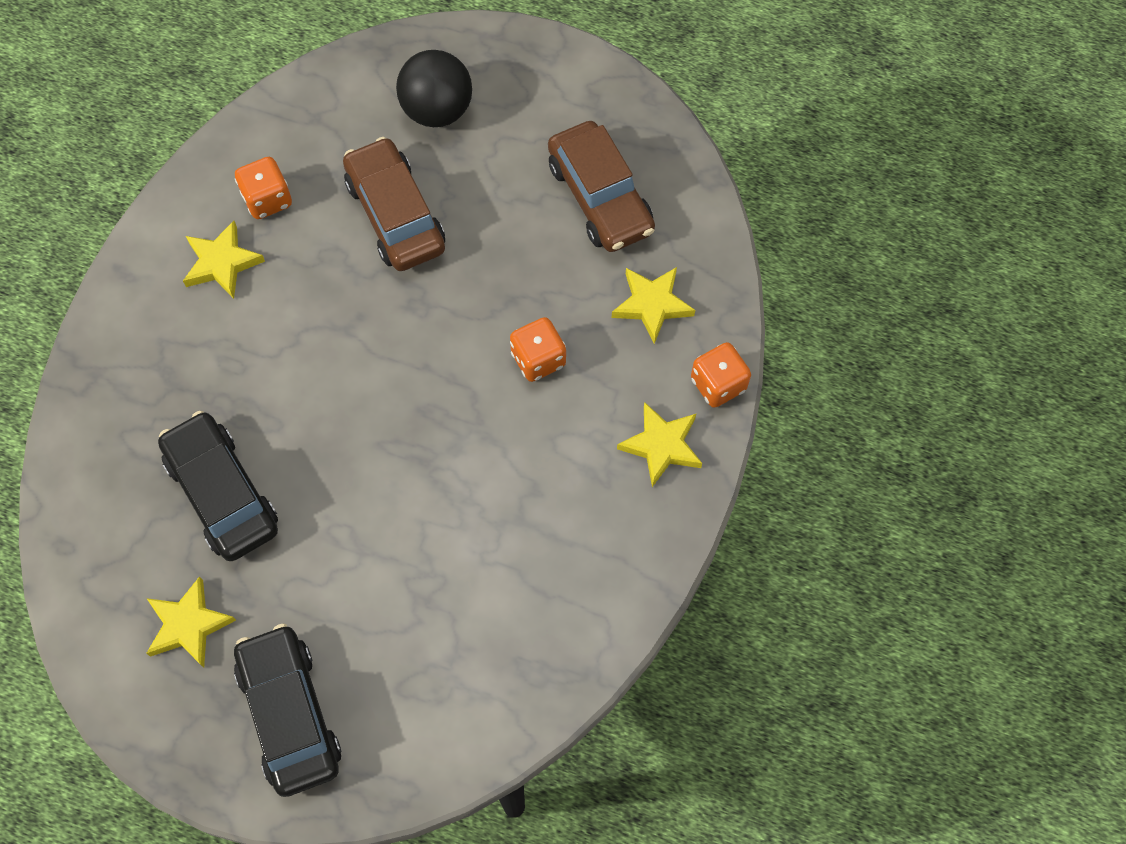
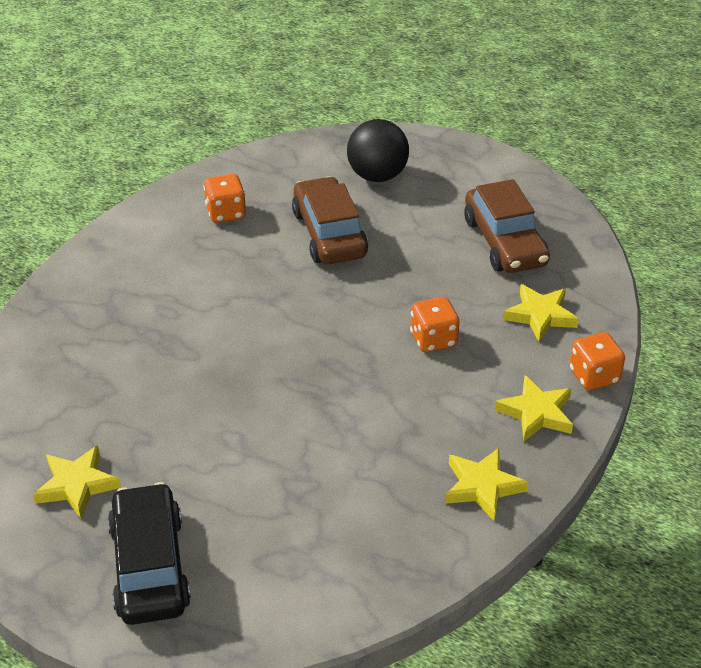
camera: 10 degrees right, 25 degrees down
black car [158,411,278,561] -> none
yellow star [183,221,265,299] -> yellow star moved to [445,448,528,521]

